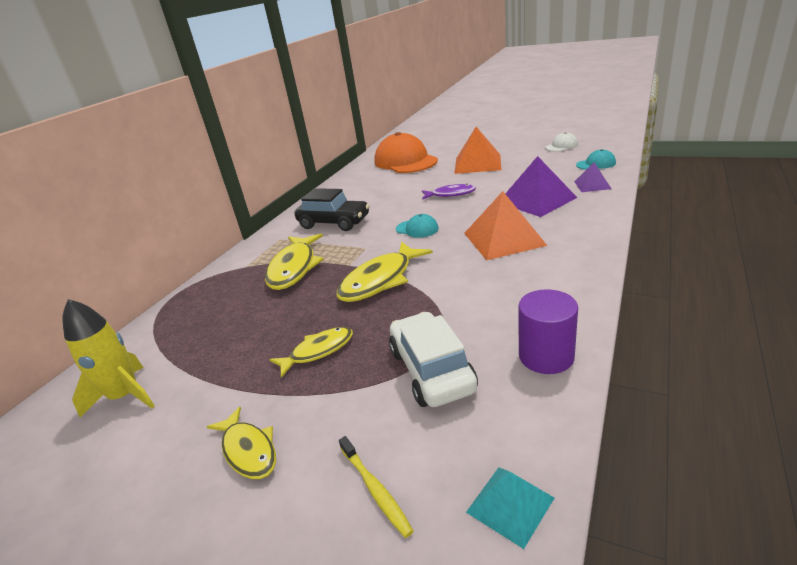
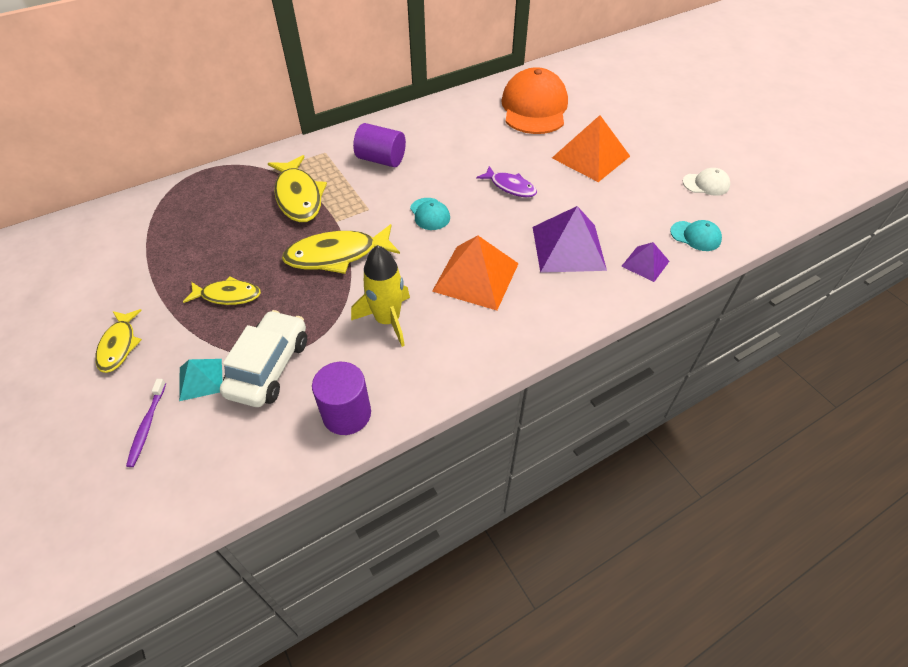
camera: 30 degrees right, 20 degrees up
yellow rocket [63,299,155,418] -> yellow rocket moved to [351,245,410,347]
yellow fish [265,234,324,290] -> yellow fish turned 60 degrees counterclockwise [268,155,327,222]
black car [295,188,370,231] -> purple cylinder [353,123,406,167]
yellow toothbrush [339,436,414,538] -> purple toothbrush [126,379,166,467]
turquoise pyramid [466,467,554,549] -> turquoise pyramid moved to [179,359,223,401]

